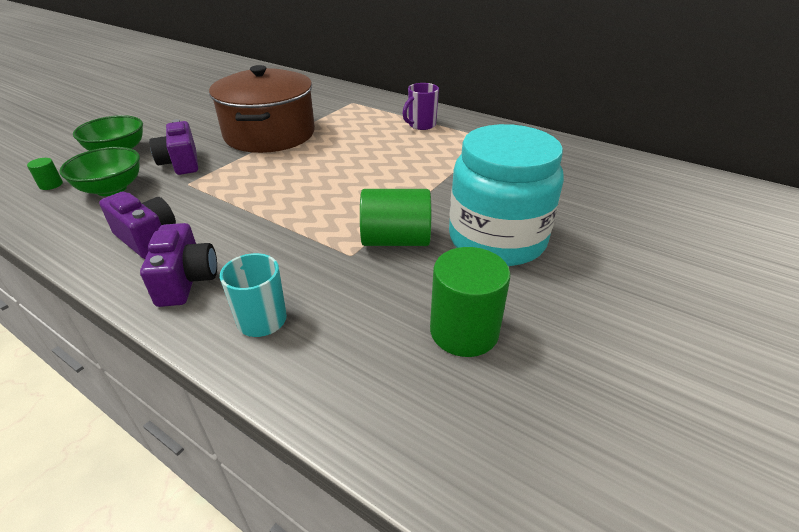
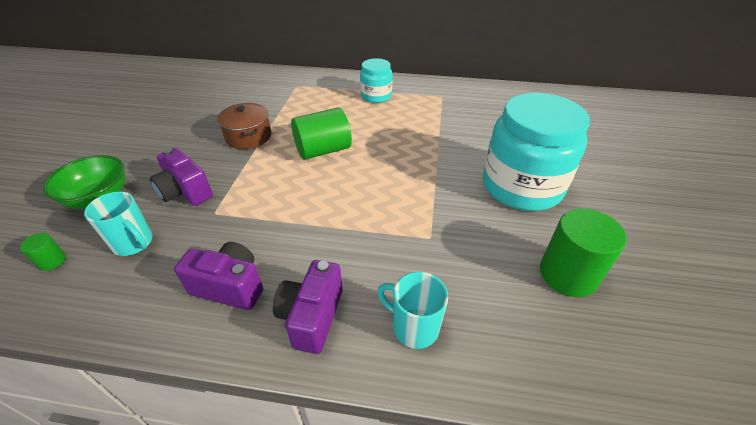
camera: 25 degrees left, 5 degrees up
green bowl [59,147,140,196] -> turquoise mug [84,192,152,256]
purple camera [140,223,217,307] -> purple camera turned 135 degrees counterclockwise [273,260,343,354]
brown pot [209,65,315,153] -> brown pot [217,103,271,149], size x0.51
green cylinder [360,189,431,246] -> green cylinder moved to [291,108,352,160]
purple mug [403,83,439,130] -> turquoise jar [360,58,392,103]

